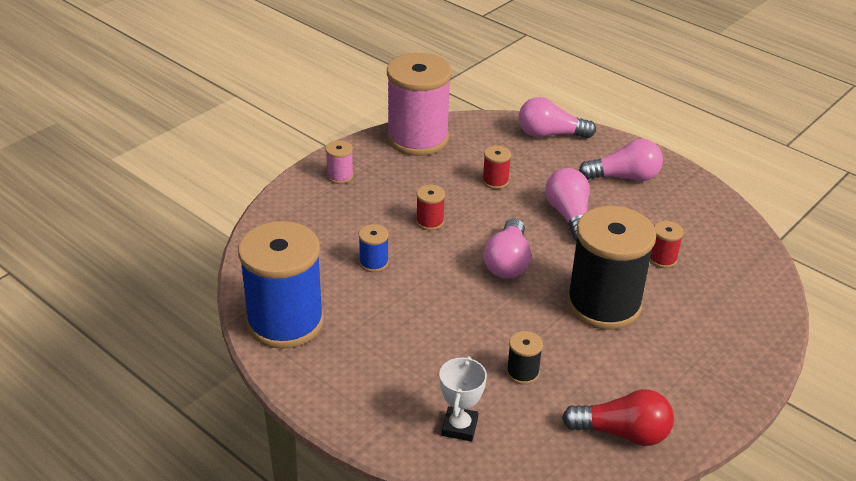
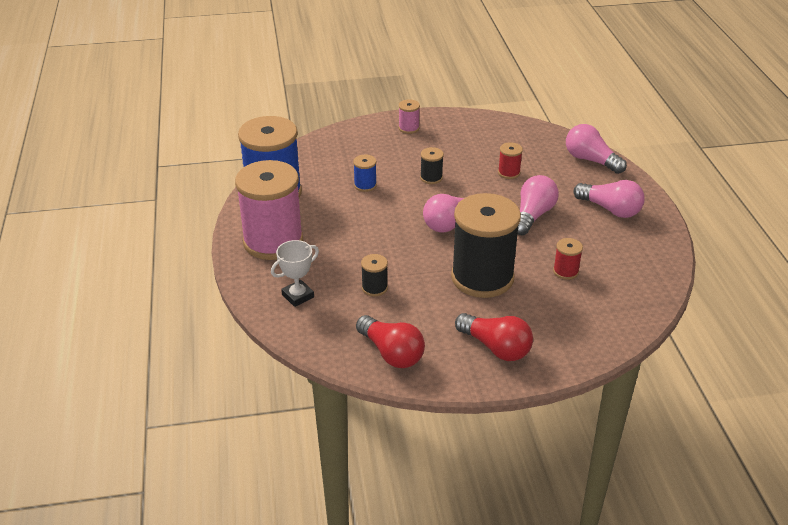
camera: 40 degrees right, 0 degrees up
pink spool [387,53,452,156] -> pink spool moved to [235,160,303,260]
red spool [416,185,445,231] -> black spool [420,147,444,184]
none -> red light bulb [455,313,533,361]

